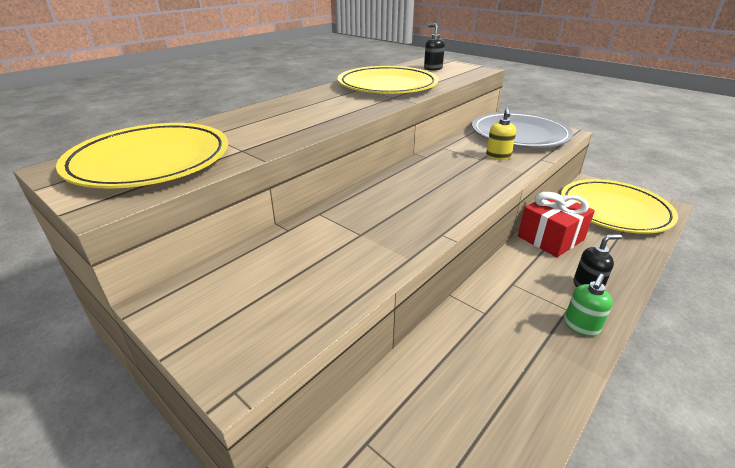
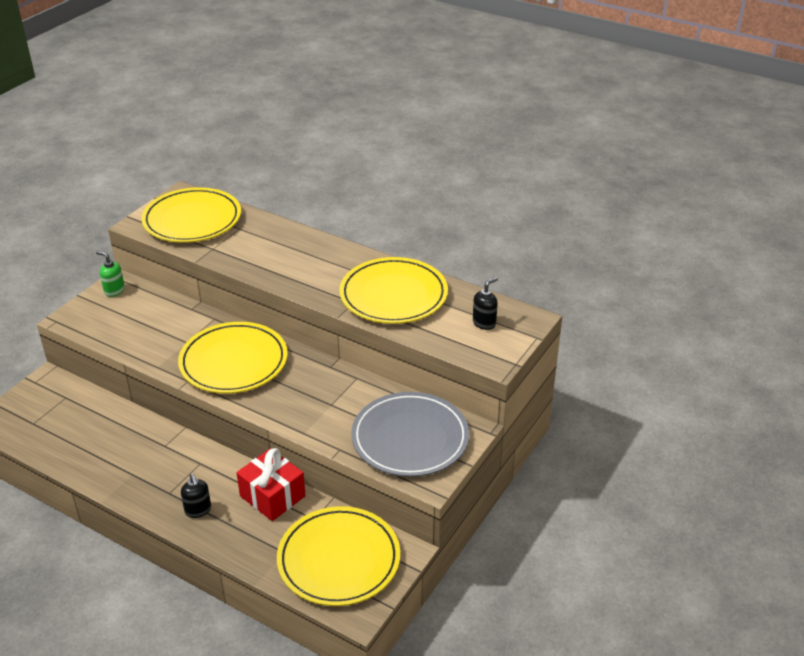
camera: 80 degrees right, 5 degrees up
yellow soap dispenser [486,108,516,160] -> none
green soap dispenser [564,273,613,337] -> green soap dispenser moved to [96,251,125,297]
none -> yellow plate [178,322,288,394]

